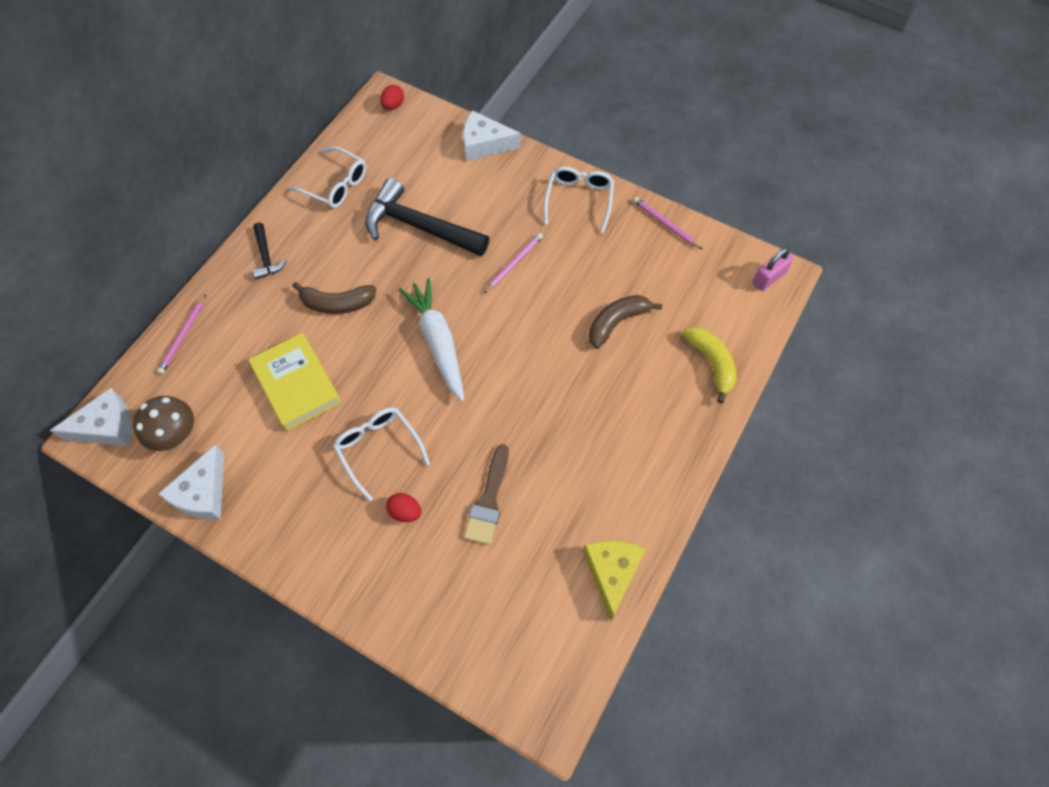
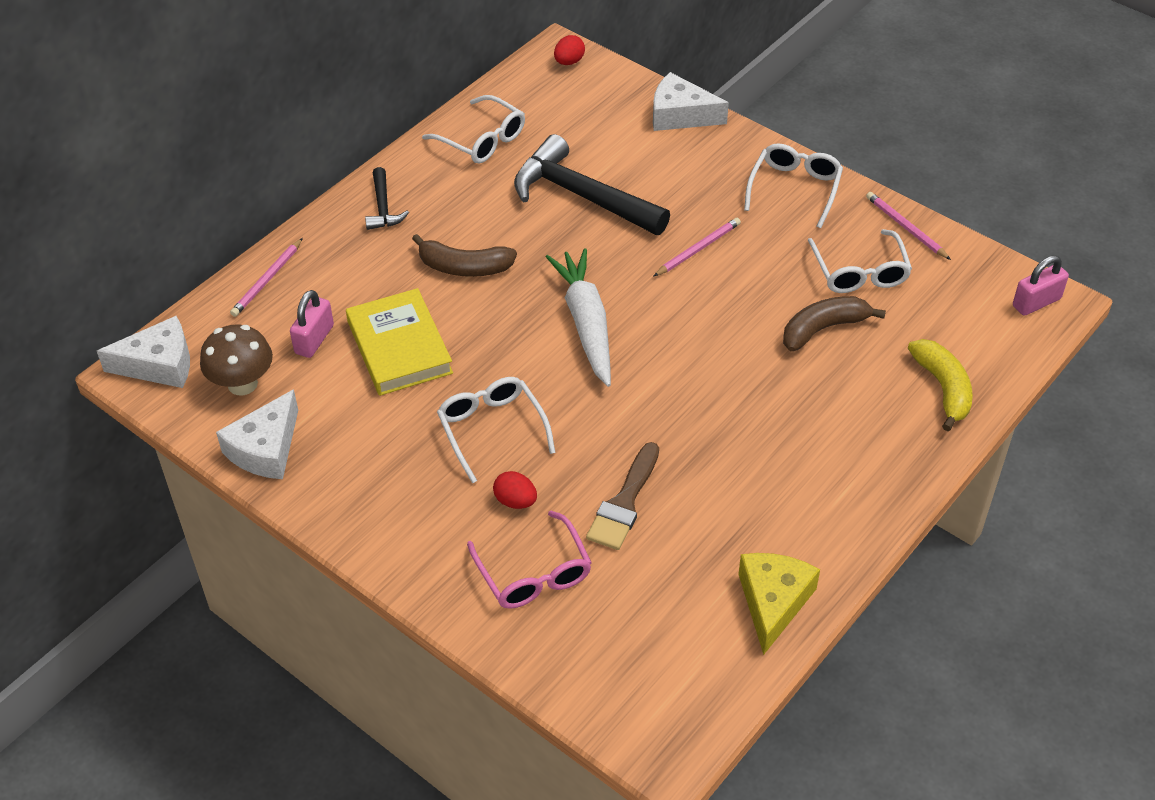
camera: 10 degrees right, 15 degrees down
none -> pink padlock [290,290,334,358]
none -> pink glasses [467,511,592,609]
none -> white glasses [808,229,912,293]

